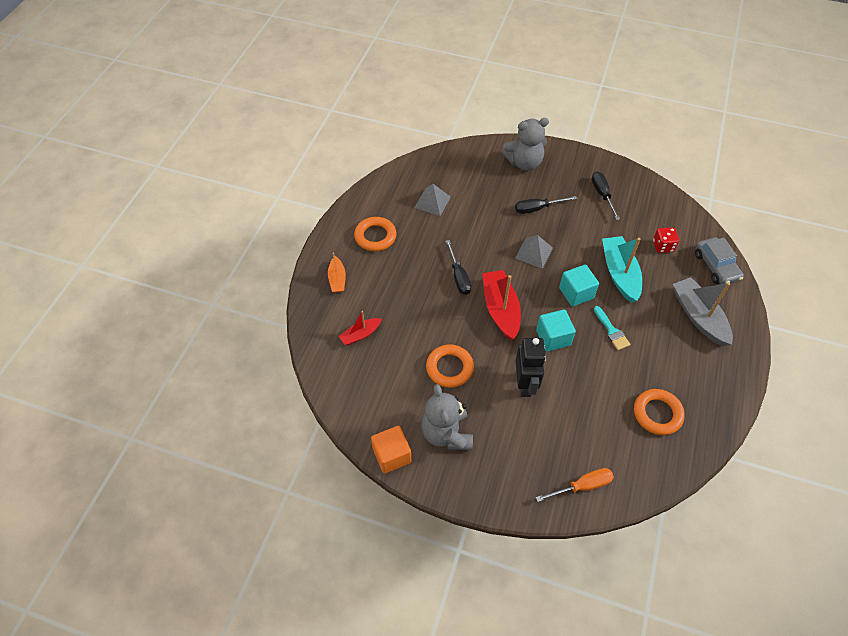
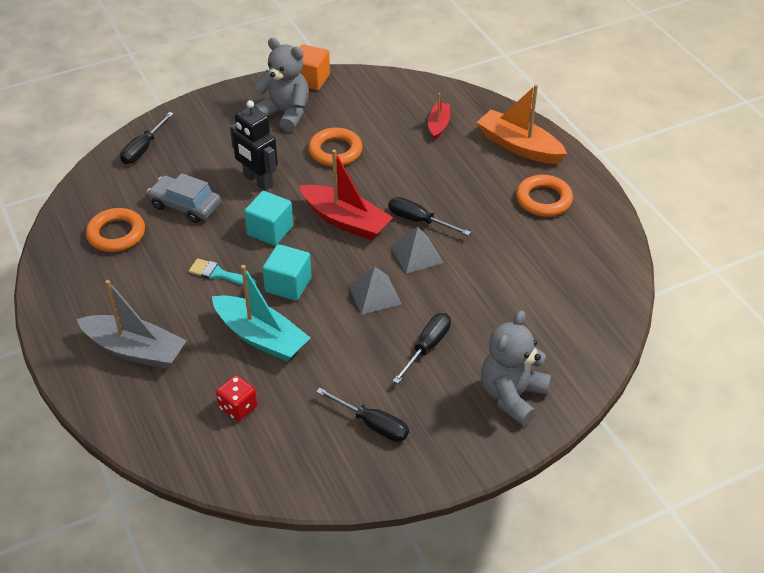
camera: 135 degrees right, 10 degrees down
orange boat [328,253,346,293] -> orange boat [476,84,567,164], size x1.79
grey pyramid [414,184,451,216] -> grey pyramid moved to [391,227,444,274]
orange screwdriver [536,468,614,502] -> black screwdriver [120,112,174,164]
grey car [695,237,744,284] -> grey car moved to [147,173,221,223]

